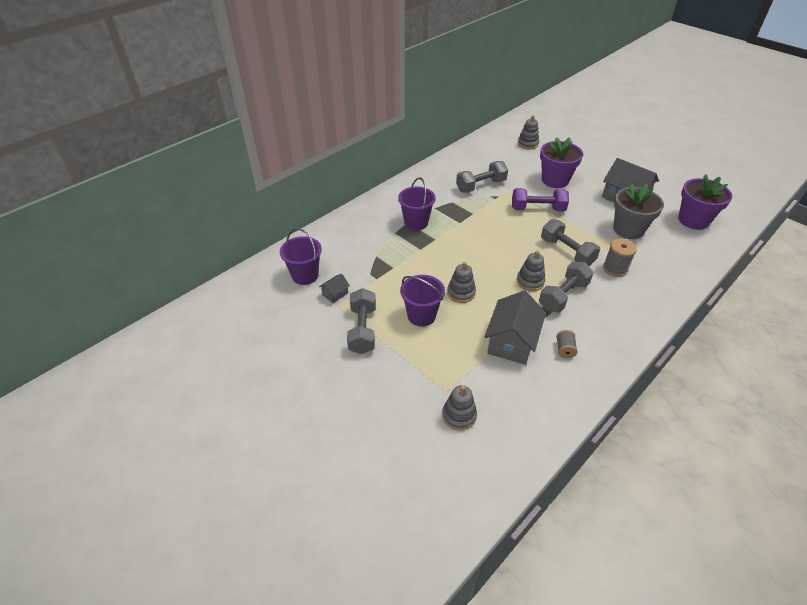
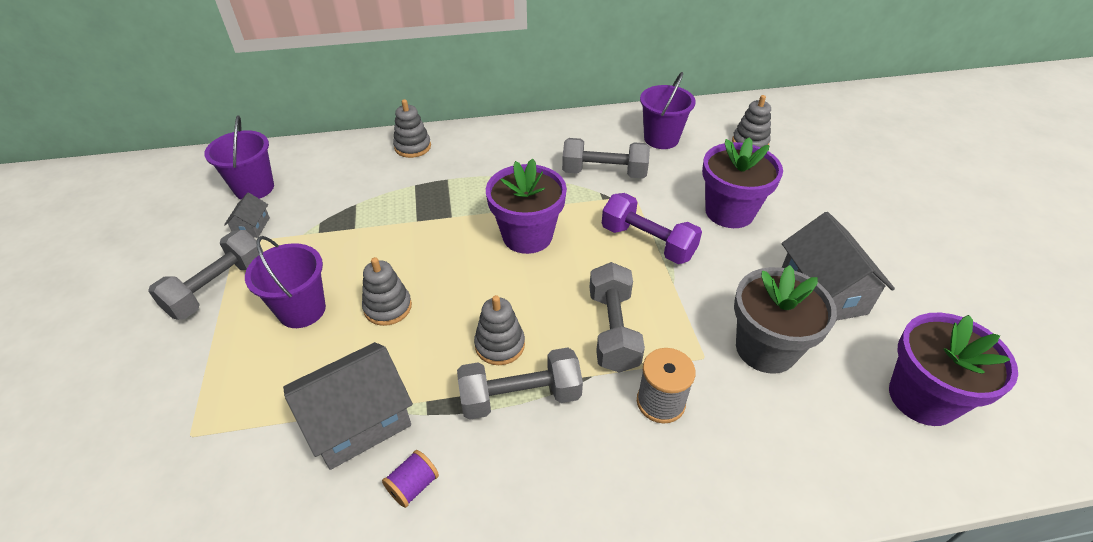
camera: 35 degrees right, 0 degrees up
grey house [319,274,350,303] -> grey house turned 75 degrees counterclockwise [224,193,270,238]
purple bucket [398,177,436,231] -> purple bucket moved to [640,72,696,149]
grey stacking toy [442,385,477,431] -> grey stacking toy moved to [393,99,431,158]
grey spool [556,330,577,358] -> purple spool [382,450,439,508]
none -> purple flower pot [486,159,567,254]

